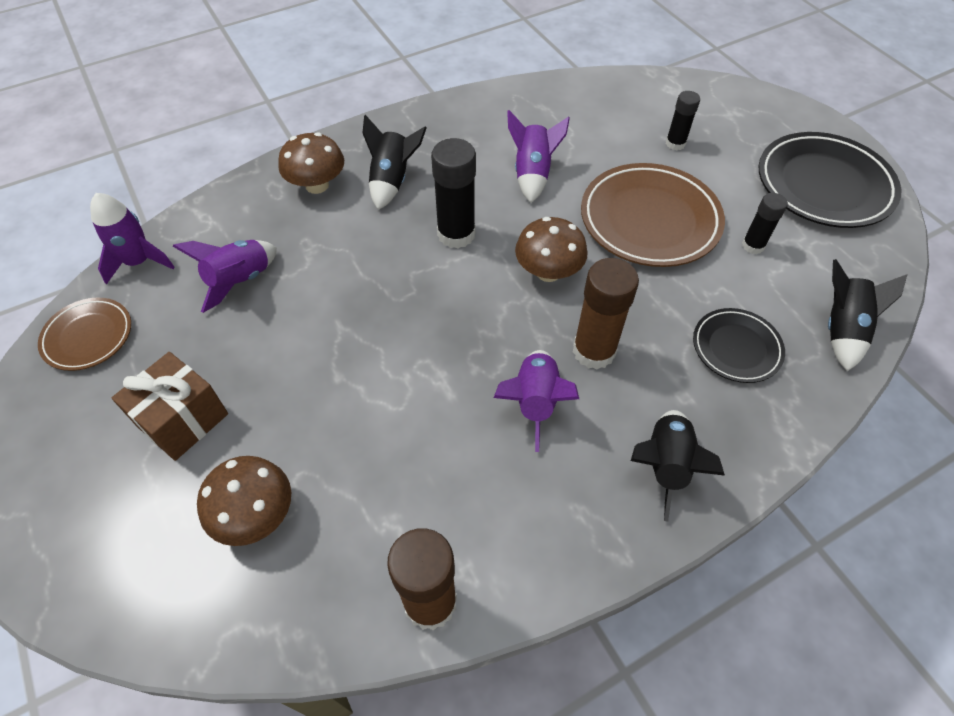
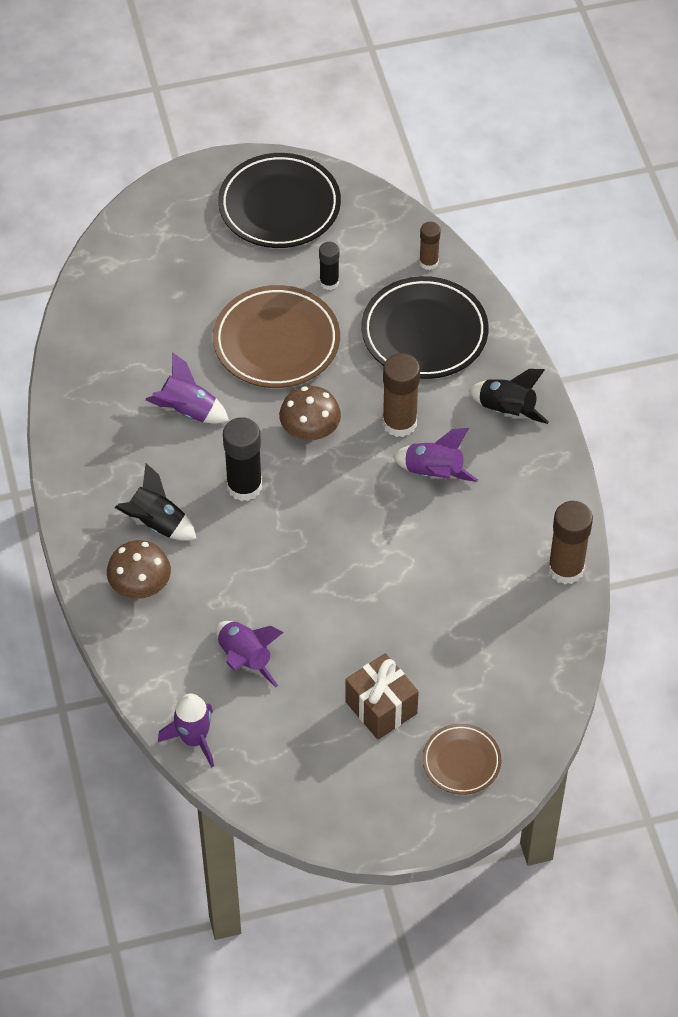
camera: 75 degrees left, 0 degrees up
brown plate [38,298,131,371] -> brown plate moved to [422,724,501,795]
brown mushroom [197,456,291,546] -> none
black glue stick [666,91,700,150] -> none
black plate [693,308,785,383] -> black plate [361,276,489,379], size x1.80
black rocket [828,259,907,371] -> brown glue stick [419,222,441,270]

